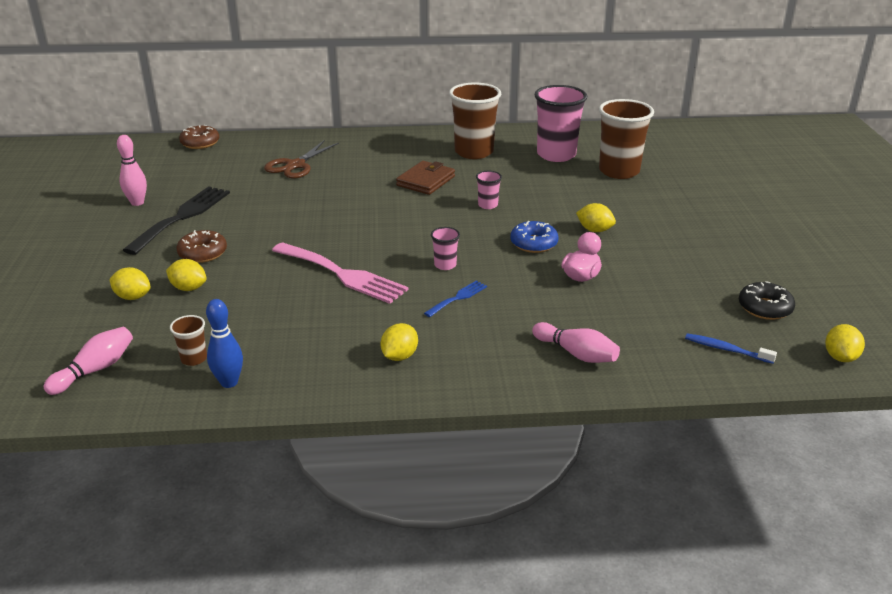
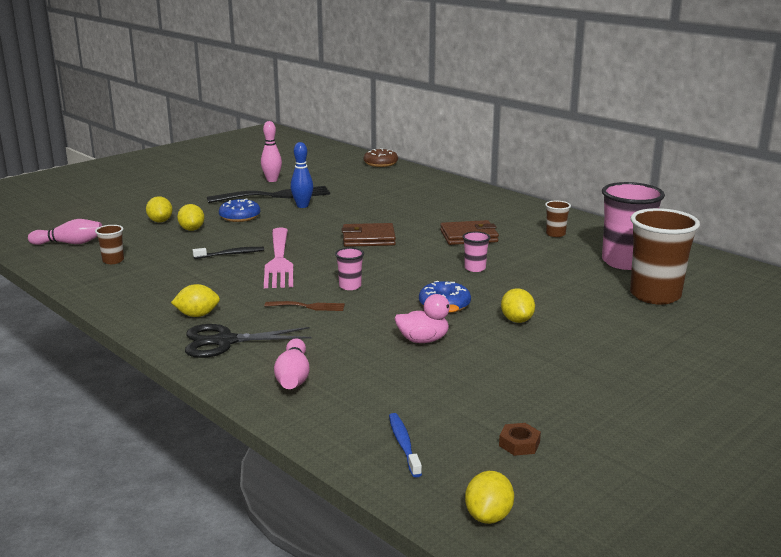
camera: 50 degrees right, 10 degrees down
brown donut [176,230,227,263] -> blue donut [219,198,260,222]
blue bowling pin [206,299,243,388] -> blue bowling pin moved to [291,142,313,208]
brown scissors [264,140,339,178] -> none
blue fork [424,280,487,317] -> brown fork [265,301,345,311]
brown cup [449,83,501,159] -> brown cup [545,201,571,237], size x0.46
black donut [739,281,795,320] -> brown nut [499,423,541,456]
yellow lemon [825,324,865,362] -> yellow lemon turned 45 degrees counterclockwise [465,471,514,524]
none -> black scissors [185,324,312,358]
none -> black toothbrush [193,247,264,259]
none -> brown wallet [342,223,396,247]

